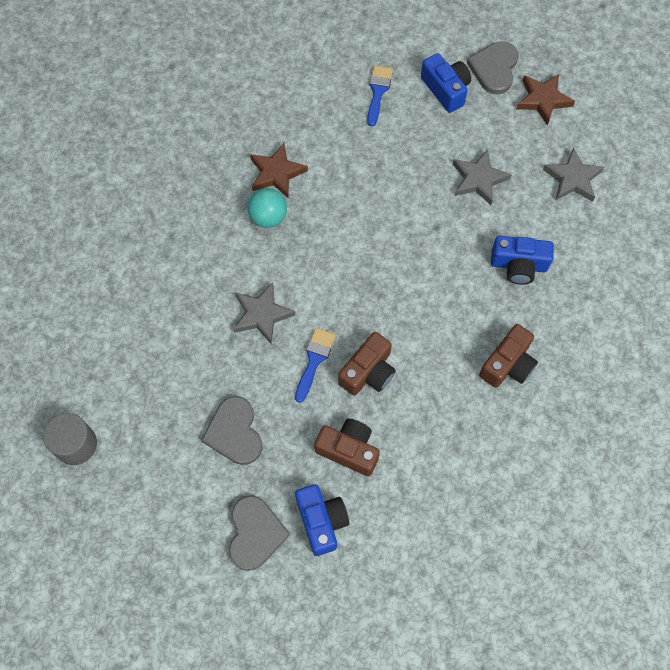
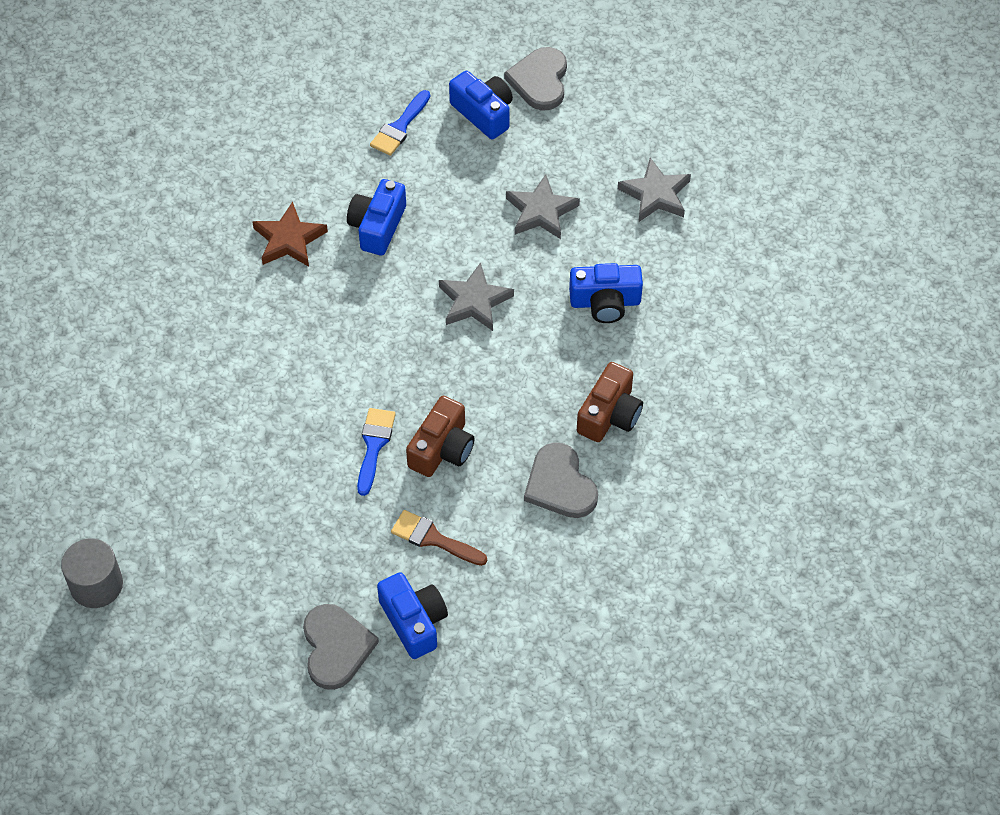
camera: 10 degrees left, 10 degrees down
grey heart [201,396,262,465] -> grey heart moved to [524,442,598,518]
grey star [234,283,295,344] -> grey star moved to [439,262,514,331]
turquoise ball [247,188,287,228] -> none
brown camera [314,419,380,476] -> brown brush [391,510,487,566]
blue brush [367,65,393,126] -> blue brush turned 150 degrees counterclockwise [370,90,430,156]
brown star [516,74,575,125] -> none
none -> blue camera [347,179,406,255]

